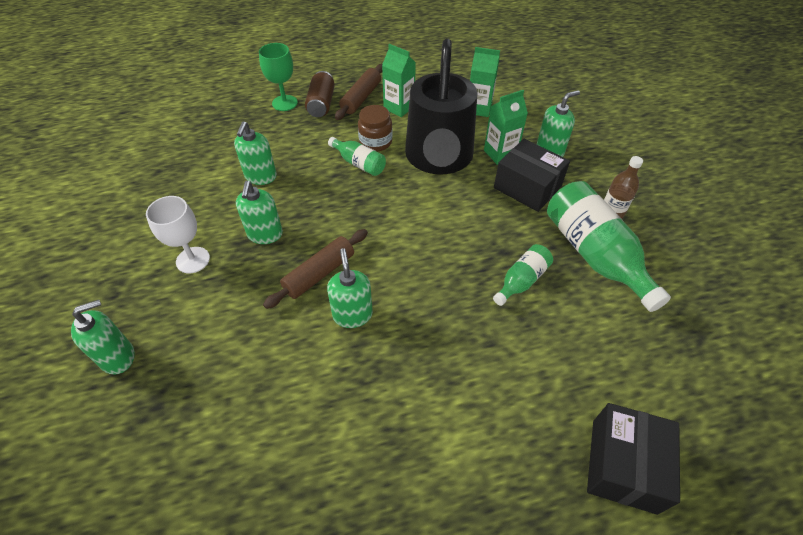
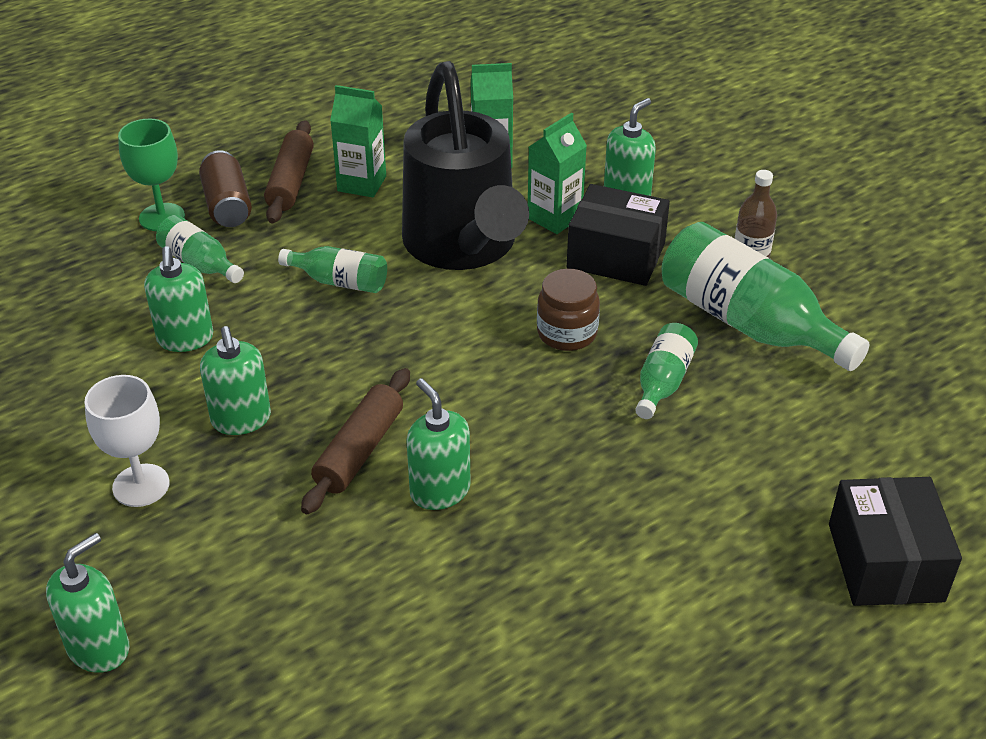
camera: 20 degrees left, 10 degrees down
brown jar [358,105,393,152] -> brown jar moved to [537,269,600,351]
none -> green bottle [156,215,244,283]

